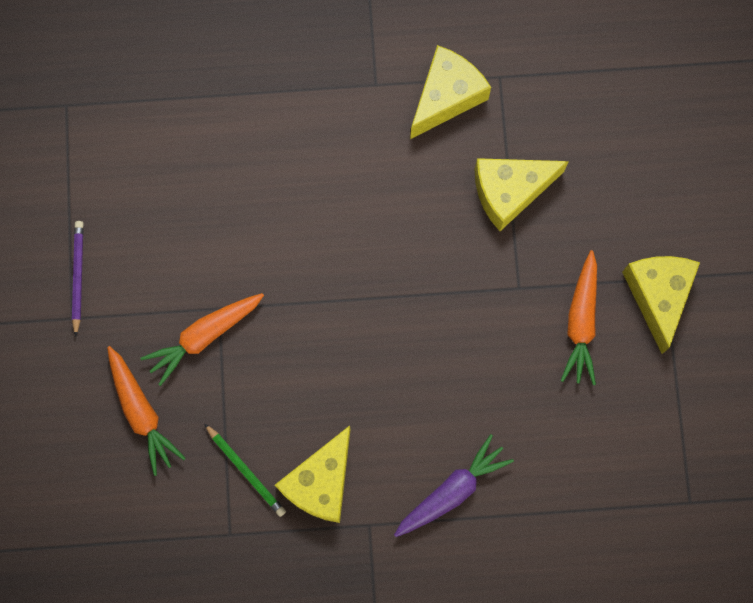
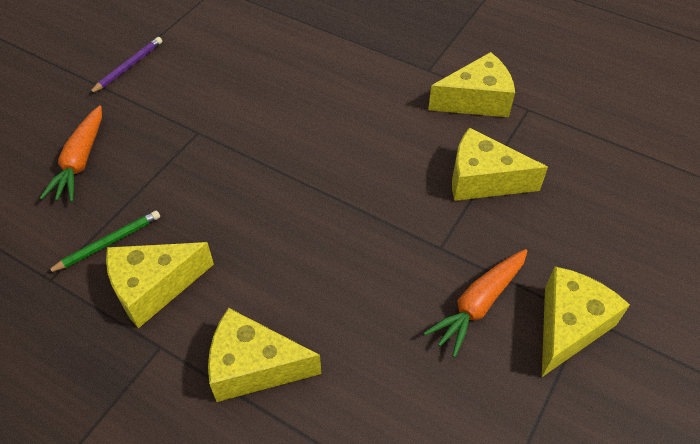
camera: 35 degrees right, 25 degrees down
orange carrot [140,293,264,386] -> none
green pencil [204,423,286,517] -> green pencil turned 120 degrees counterclockwise [46,210,160,273]
purple carrot [394,434,514,537] -> yellow cheese [208,308,321,402]

